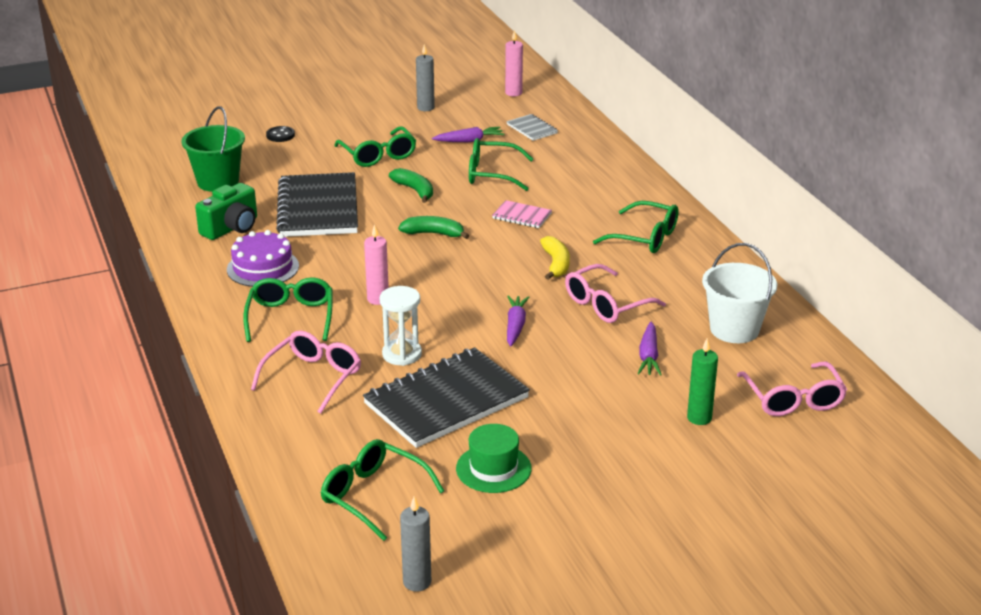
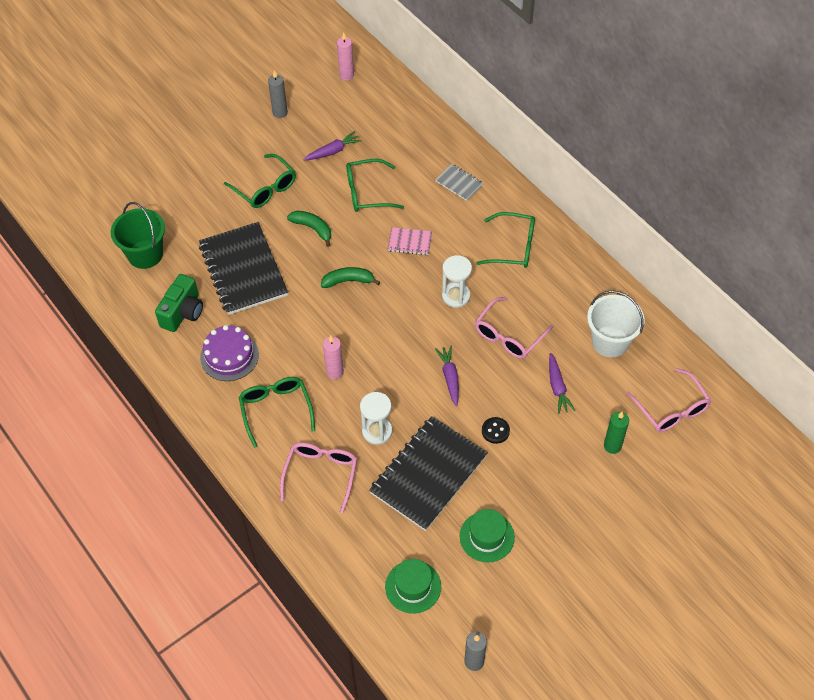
camera: 15 degrees left, 25 degrees up
black button [266,126,295,142] -> black button moved to [482,417,510,444]
green glasses [321,439,444,541] -> green hat [385,559,441,614]
grey notebook [506,114,558,141] -> grey notebook moved to [435,164,483,201]
yellow banana [540,236,570,280] -> white hourglass [442,255,472,308]

